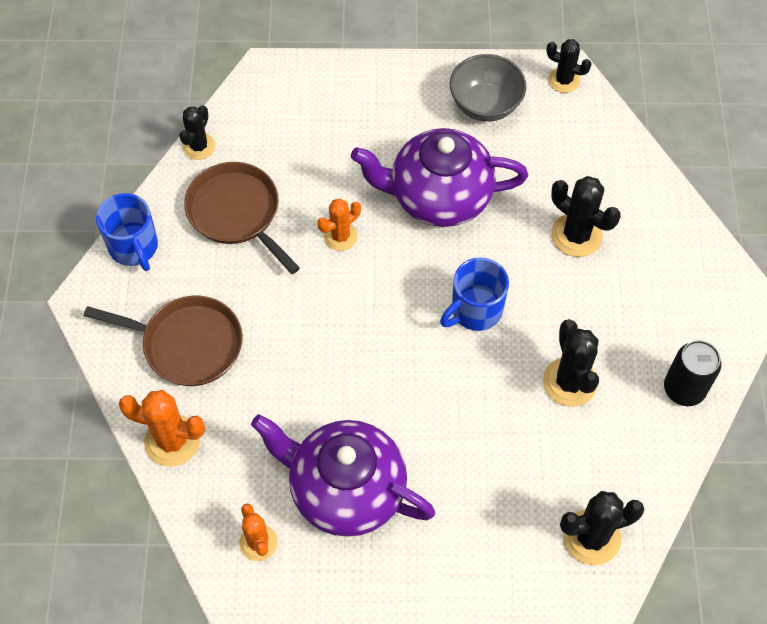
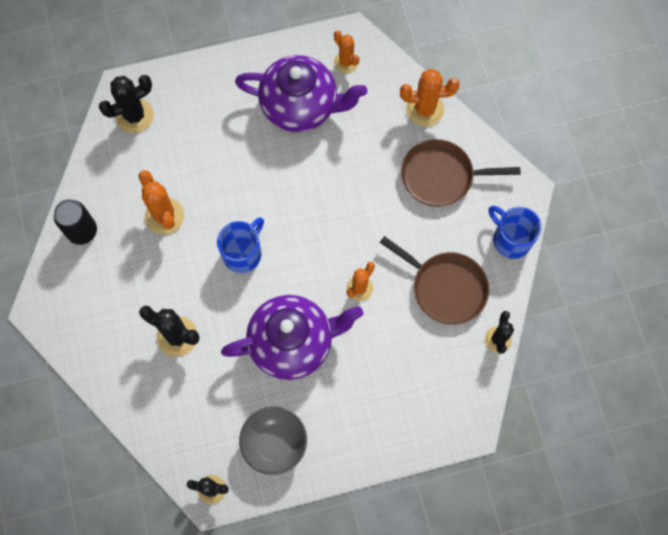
camera: 165 degrees right, 10 degrees up
black cactus [543,319,599,407] -> orange cactus [138,170,184,235]

